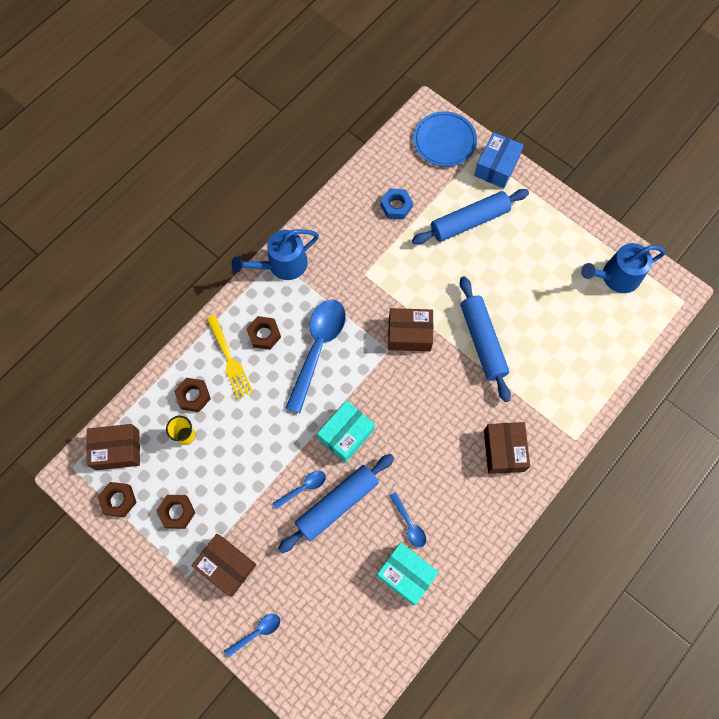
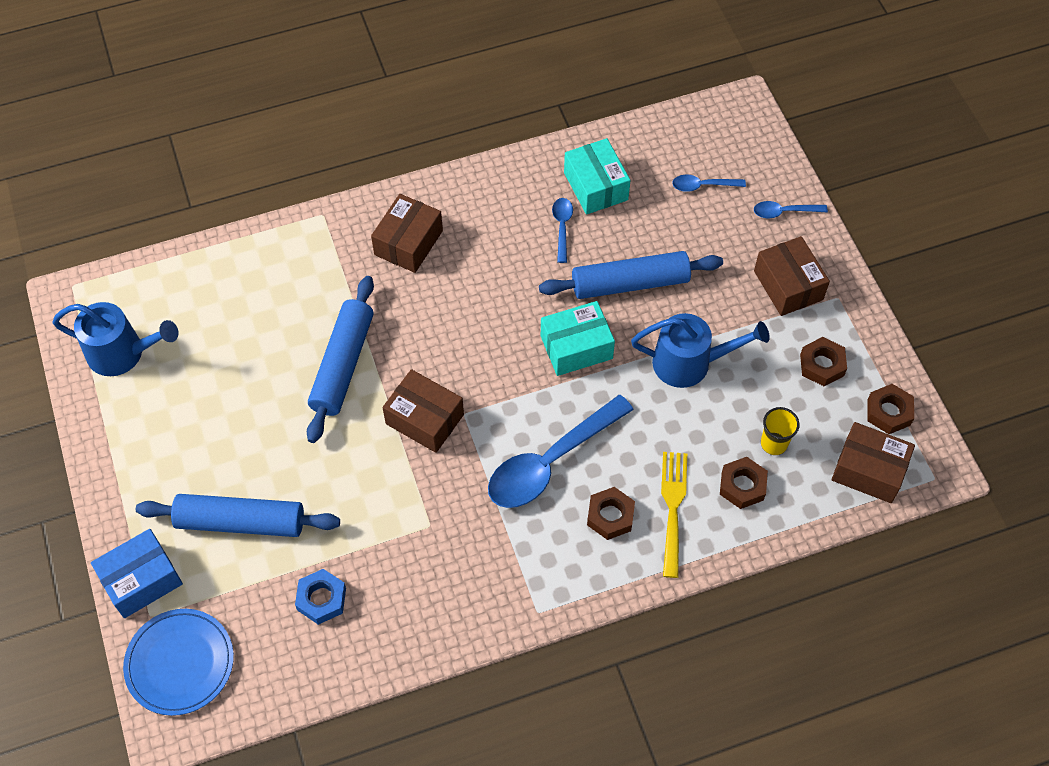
camera: 150 degrees left, 10 degrees down
blue watering can [231,229,319,280] -> blue watering can moved to [631,313,770,388]
blue spoon [273,471,326,509] -> blue spoon moved to [672,175,746,192]

